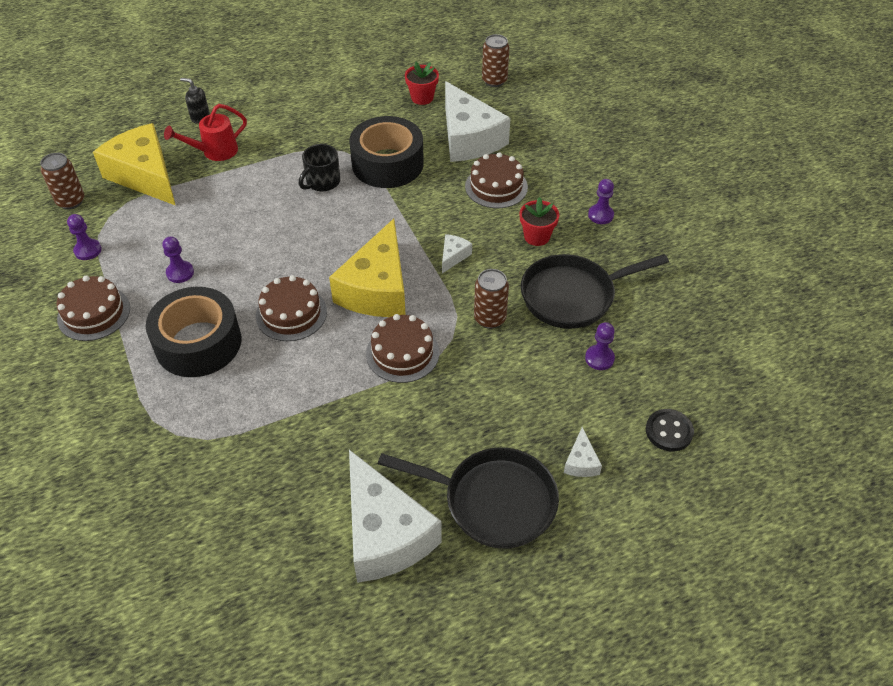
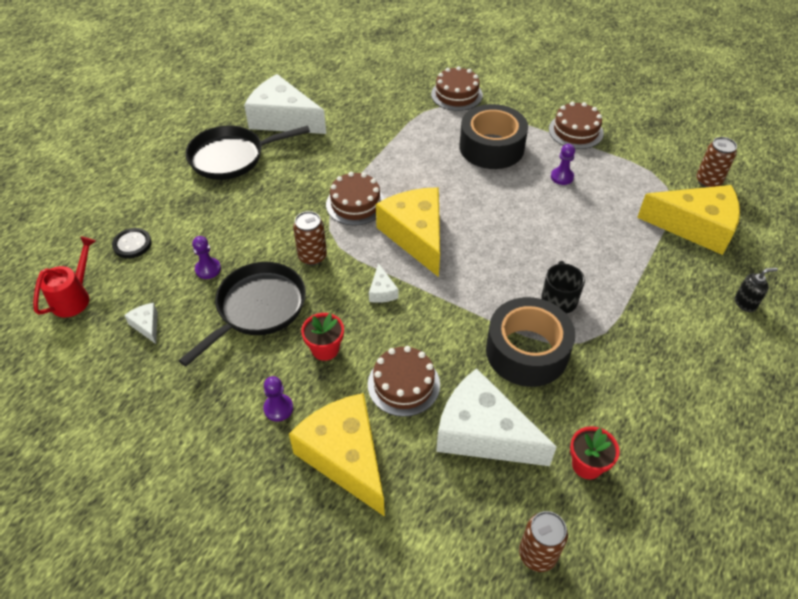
camera: 145 degrees right, 0 degrees up
purple pawn [67,214,102,260] -> none
red watering can [164,104,247,161] -> red watering can moved to [33,236,96,318]
brown cake [256,275,327,341] -> brown cake moved to [431,66,483,111]
white cheese [564,427,602,477] -> white cheese moved to [124,303,158,344]
none -> yellow cheese [289,393,385,517]

